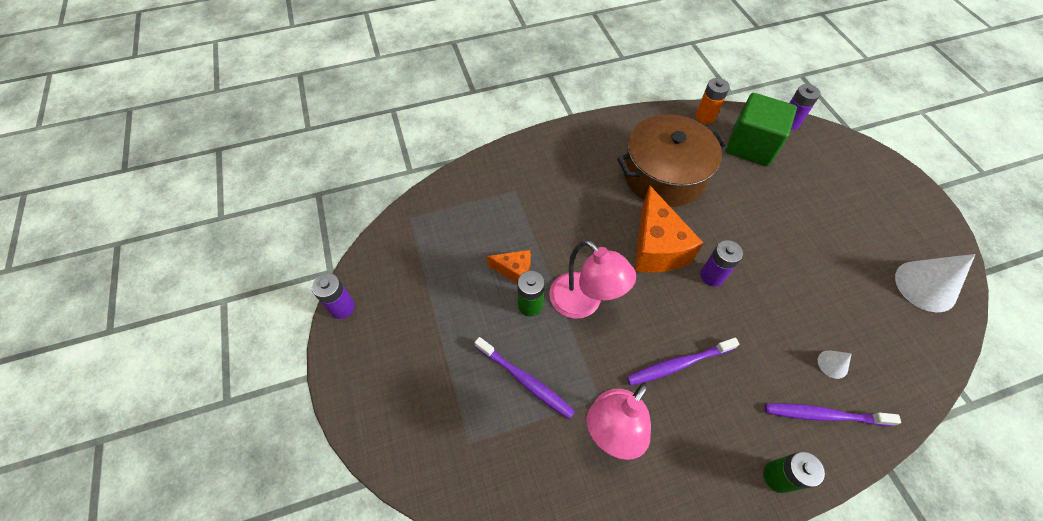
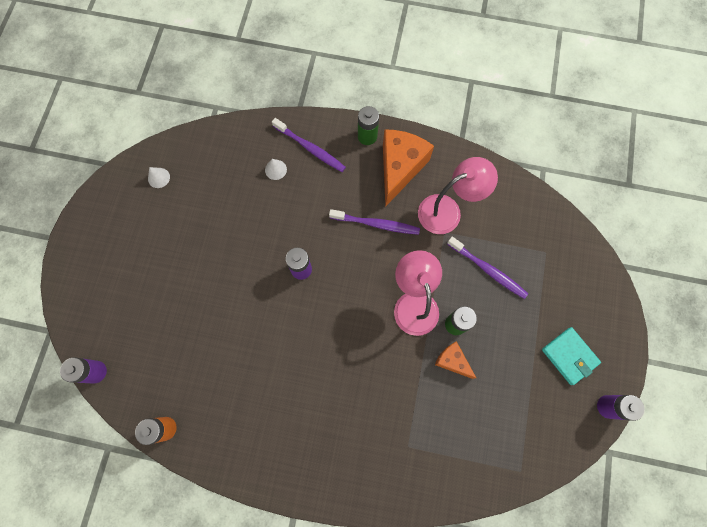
camera: 150 degrees left, 15 degrees up
purple toothbrush [474,337,575,419] -> purple toothbrush turned 150 degrees clockwise [447,237,528,299]
brown pot [617,114,728,207] -> none
orange cheese [635,186,703,273] -> orange cheese moved to [383,129,434,207]
green cube [726,93,797,166] -> none
white cone [895,254,975,312] -> white cone [148,167,170,188], size x0.47
none -> turquoise wallet [542,327,601,385]

